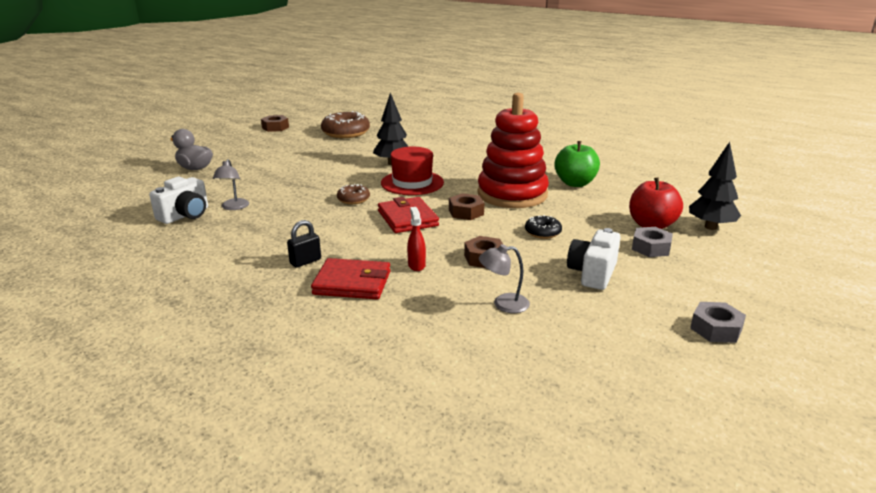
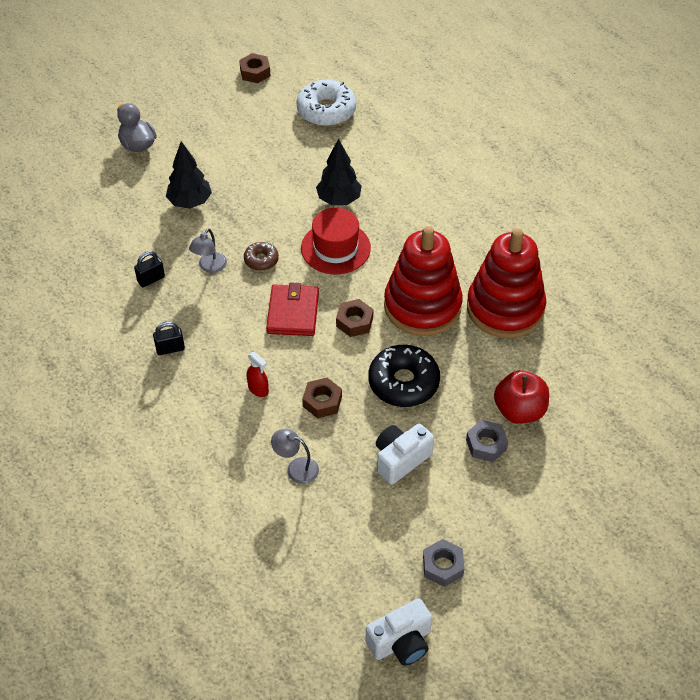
camera: 25 degrees right, 25 degrees up
white camera [149,177,208,224] -> white camera moved to [365,598,432,666]
grey lamp [213,159,249,210] -> grey lamp moved to [189,228,227,273]
red wallet [311,258,390,299] -> none
brown donut [321,111,370,138] -> white donut [296,80,356,126]
red spray bottle [407,207,426,271] -> red spray bottle turned 120 degrees clockwise [247,352,269,397]
black donut [525,215,562,239] -> black donut [368,345,440,407], size x1.90
green apple [554,141,600,187] -> red stacking toy [467,228,546,338]
black tree [689,142,741,230] -> black tree moved to [166,141,212,209]
none -> black padlock [134,251,165,287]

